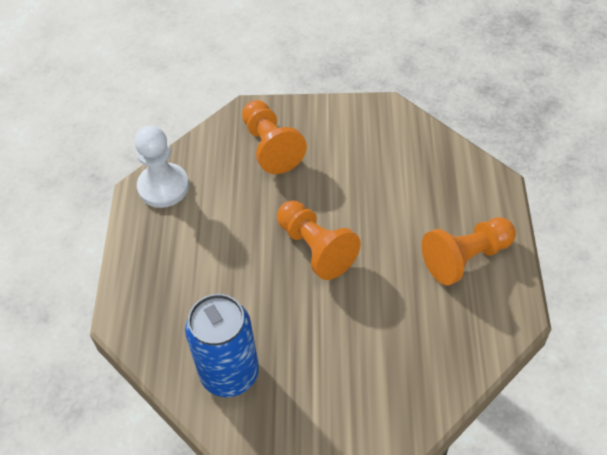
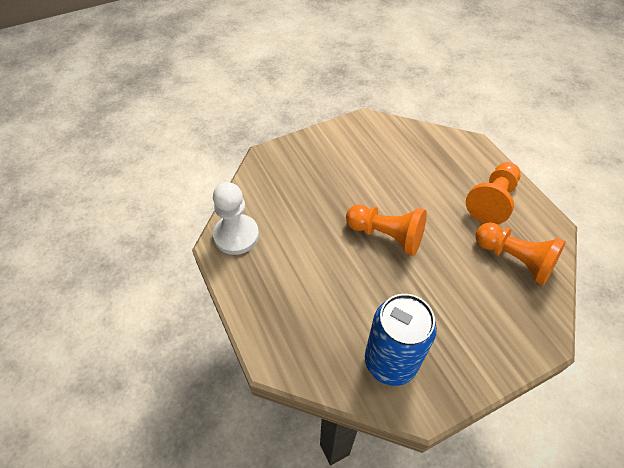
camera: 30 degrees left, 0 degrees up
orange pawn [242,100,307,174] -> orange pawn moved to [475,222,566,286]

